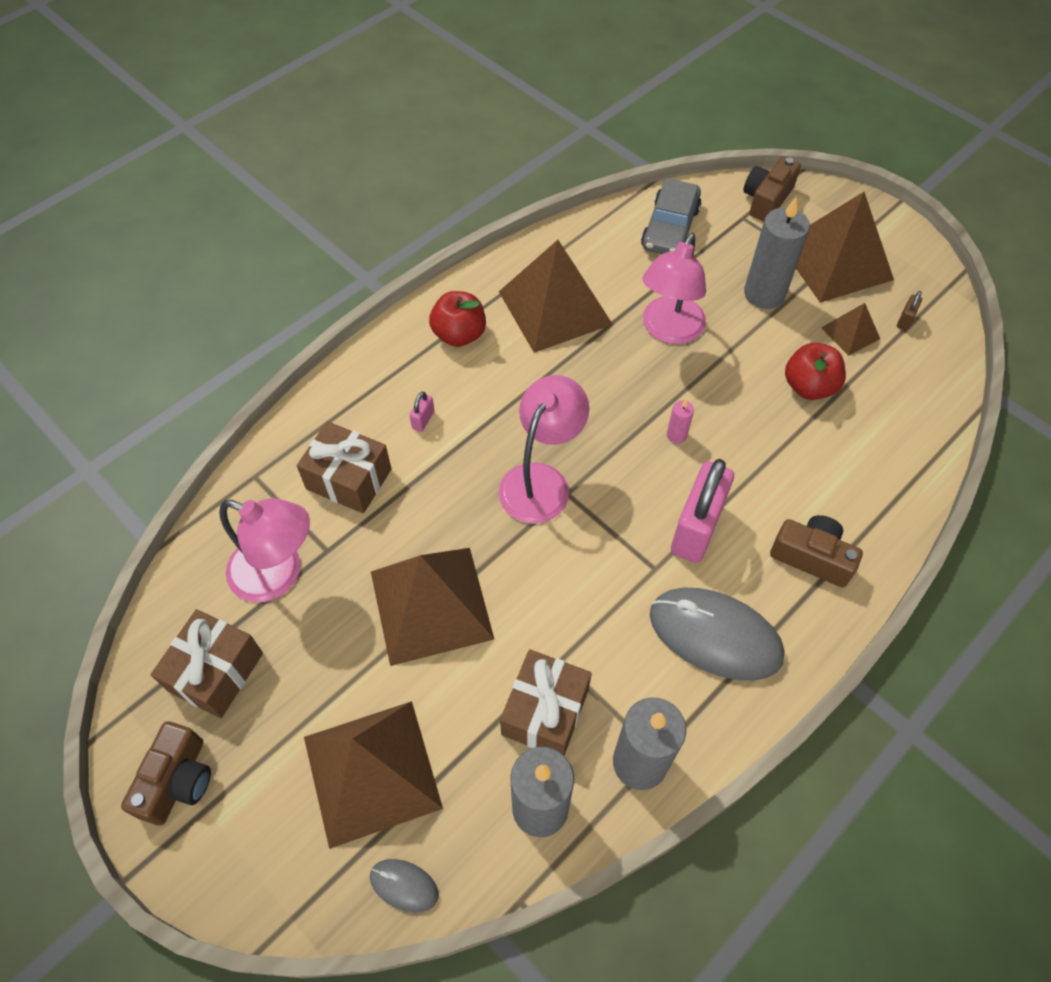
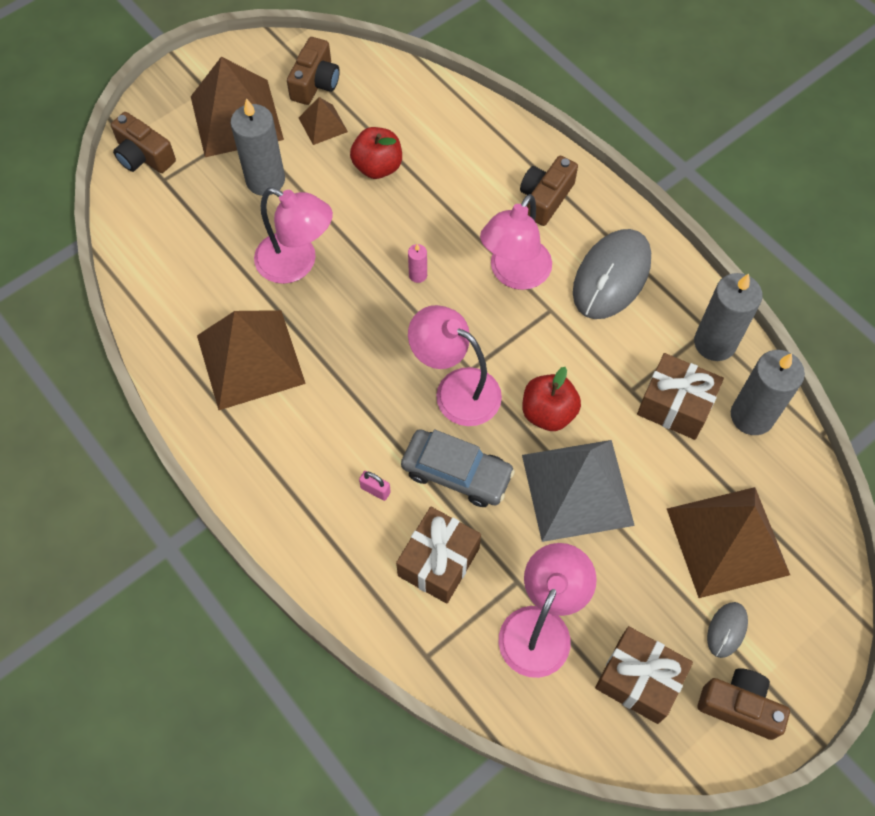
camera: 85 degrees left, 5 degrees up
grey mouse [370,859,439,912] -> grey mouse moved to [707,602,748,658]
brown pyramid [371,548,494,666] -> grey pyramid [522,440,635,542]
red apple [429,291,486,347] -> red apple moved to [522,367,581,431]
grey car [641,178,701,254] -> grey car moved to [401,429,515,507]
pink padlock [671,459,734,563] -> pink lamp [480,194,552,290]
brown padlock [897,291,922,331] -> brown camera [287,37,340,105]

